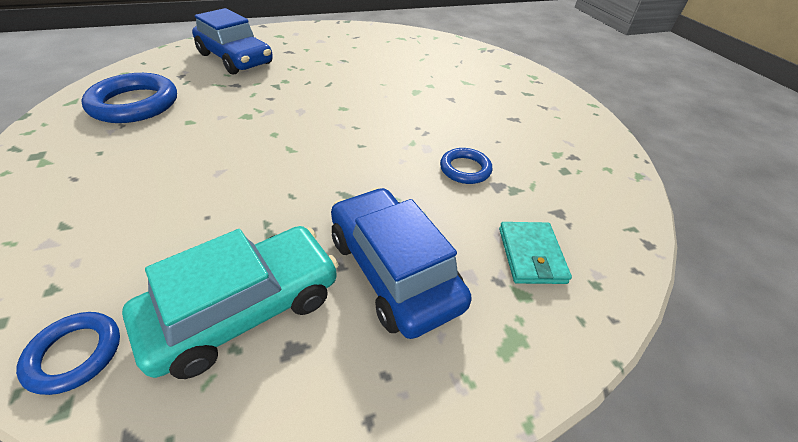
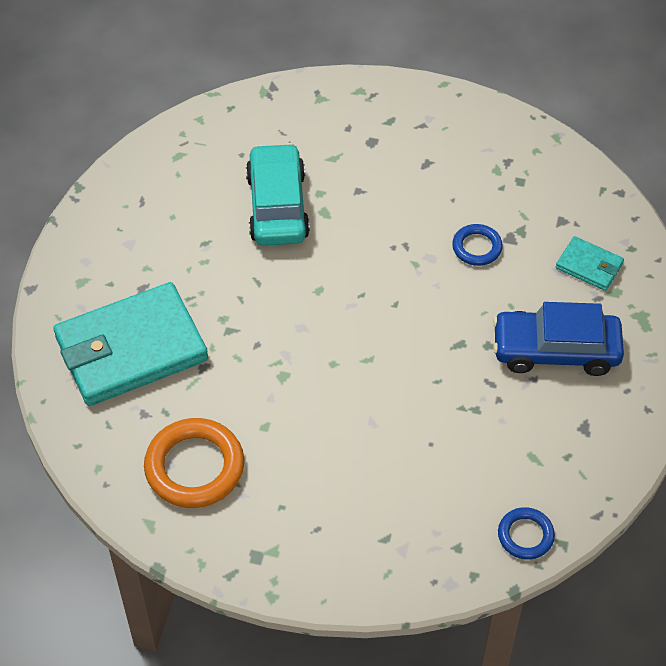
camera: 55 degrees left, 10 degrees up
blue ring [81,73,177,123] -> orange ring [144,418,244,508]
turquoise car [122,226,338,379] -> turquoise car moved to [246,143,310,246]
blue car [192,8,273,75] -> turquoise wallet [53,282,208,406]

